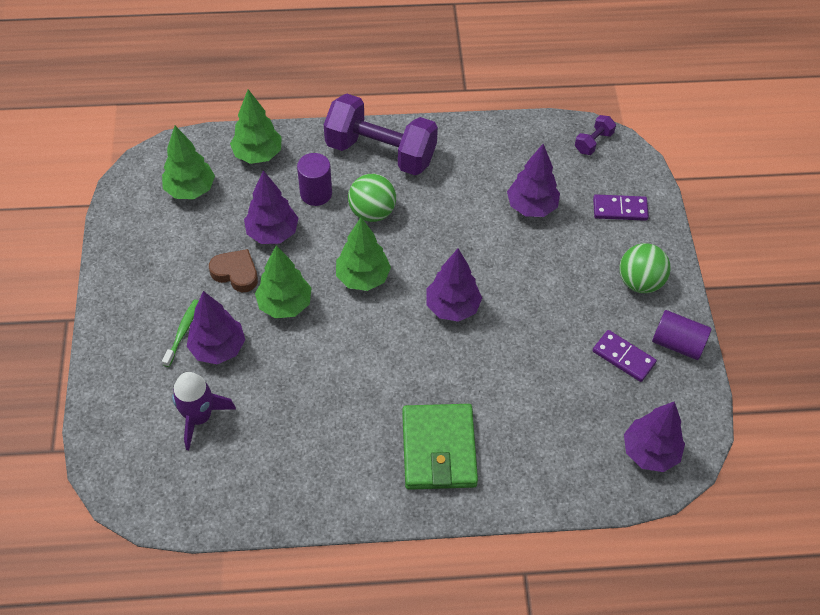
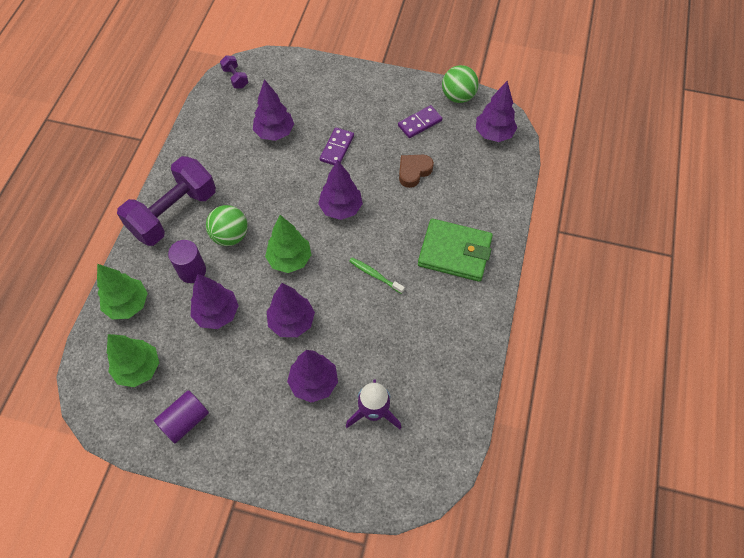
camera: 70 degrees left, 5 degrees up
green toothbrush [162,300,198,367] -> green toothbrush moved to [349,258,405,294]
brown heart [209,249,258,293] -> brown heart moved to [399,155,434,188]
green tree [255,245,312,319] -> purple tree [267,283,315,337]
purple domino [593,194,649,221] -> purple domino moved to [320,127,354,165]
green ball [619,243,671,293] -> green ball moved to [442,65,479,103]
purple cylinder [652,310,711,360] -> purple cylinder moved to [154,390,209,444]

